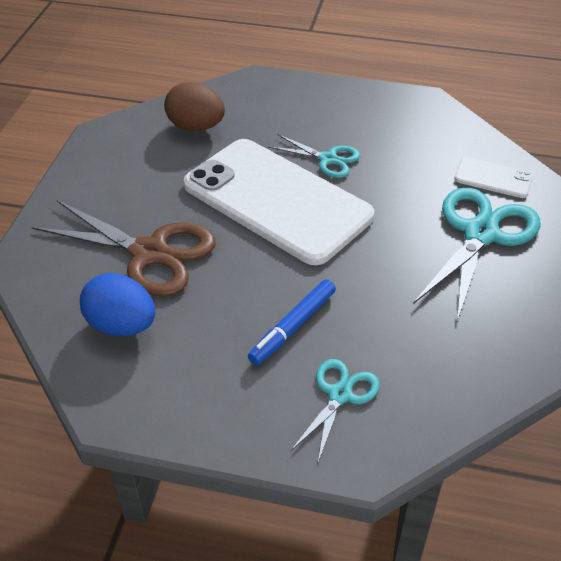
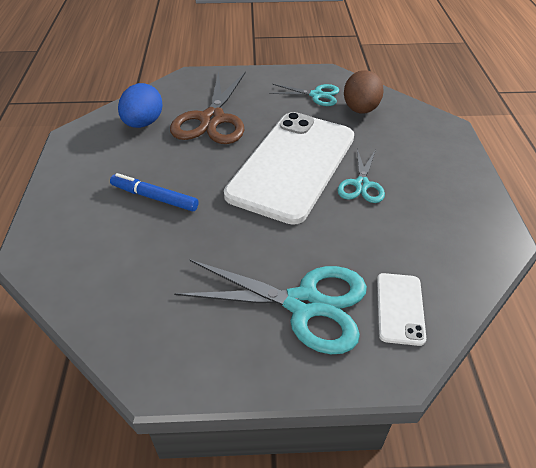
camera: 75 degrees right, 0 degrees up
turquoise scissors [291,359,380,462] -> turquoise scissors moved to [269,84,339,106]

